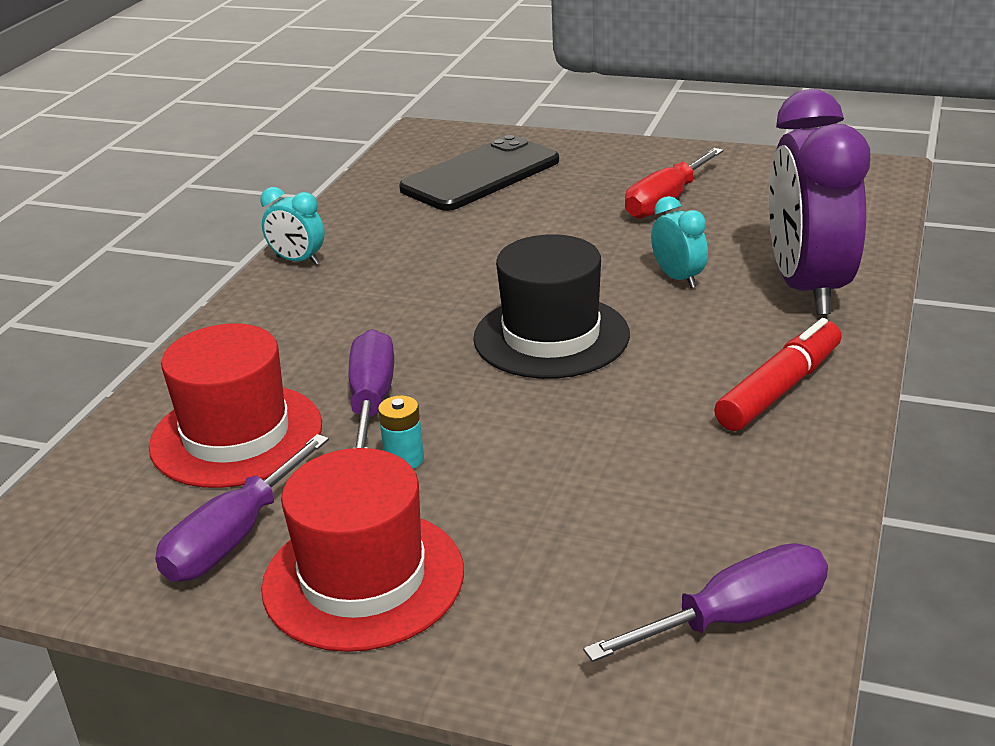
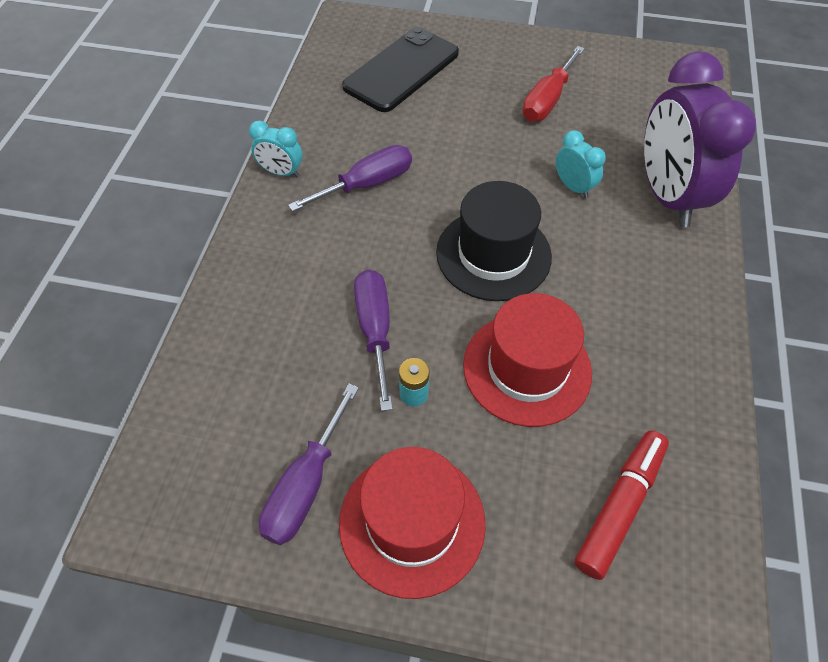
camera: 10 degrees left, 25 degrees up
red hat [149,324,322,488] -> red hat moved to [463,293,592,427]
purple screwdriver [583,543,828,662] -> purple screwdriver moved to [288,145,412,212]
red marker [714,318,842,431] -> red marker moved to [575,431,669,580]

